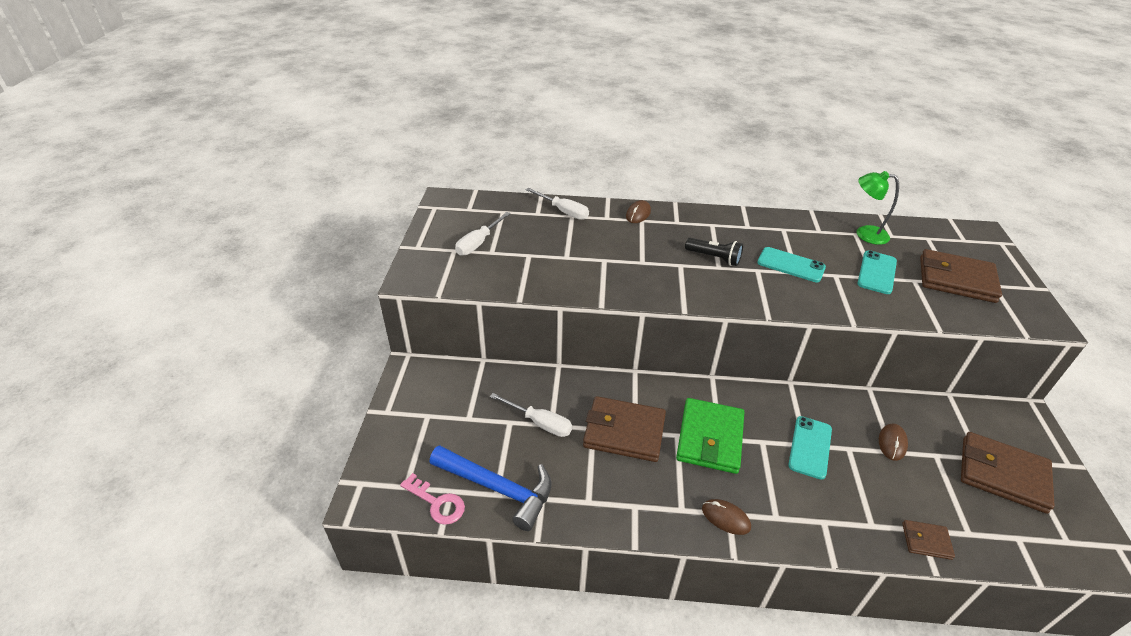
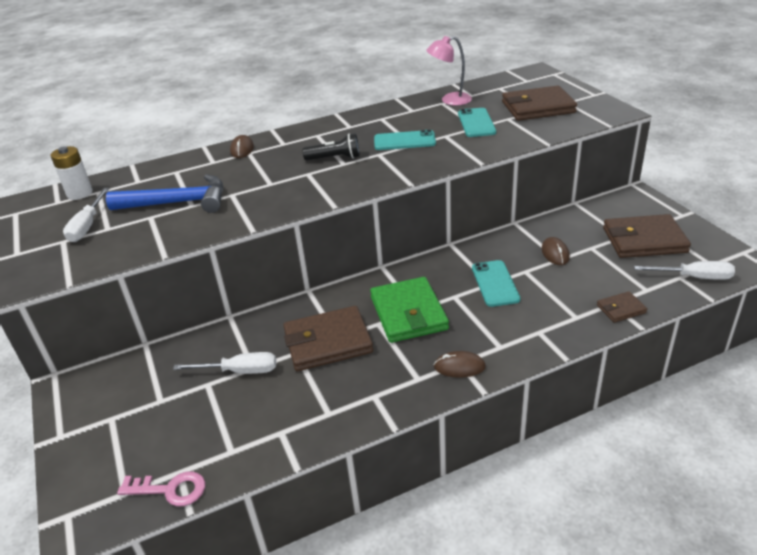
camera: 25 degrees left, 5 degrees down
blue hammer [429,445,552,531] -> blue hammer moved to [106,174,223,213]
white screwdriver [526,188,589,220] -> white screwdriver moved to [634,261,735,280]
green lamp [857,171,899,245] -> pink lamp [426,36,472,106]
none -> white battery [51,146,93,200]

